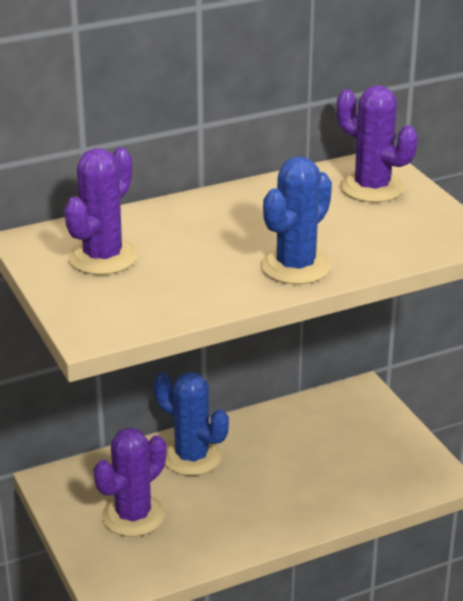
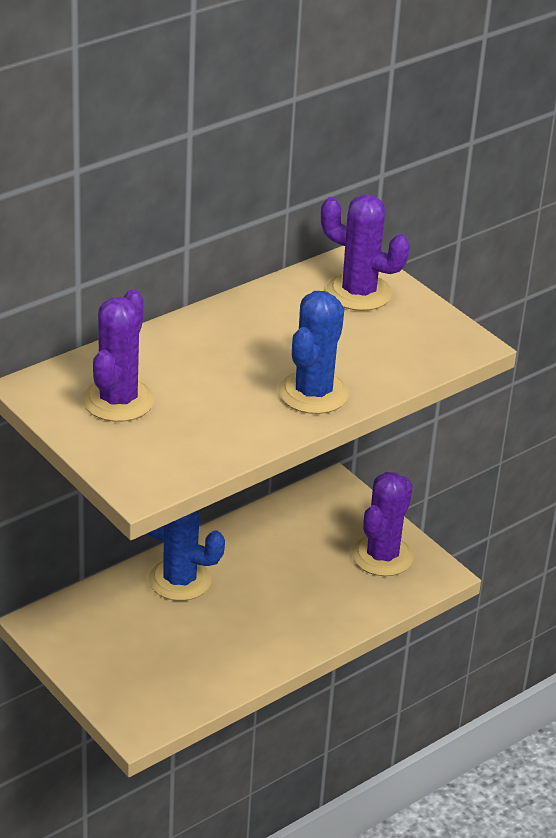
camera: 15 degrees left, 5 degrees up
purple cactus [93,427,166,537] -> purple cactus moved to [352,472,413,576]

